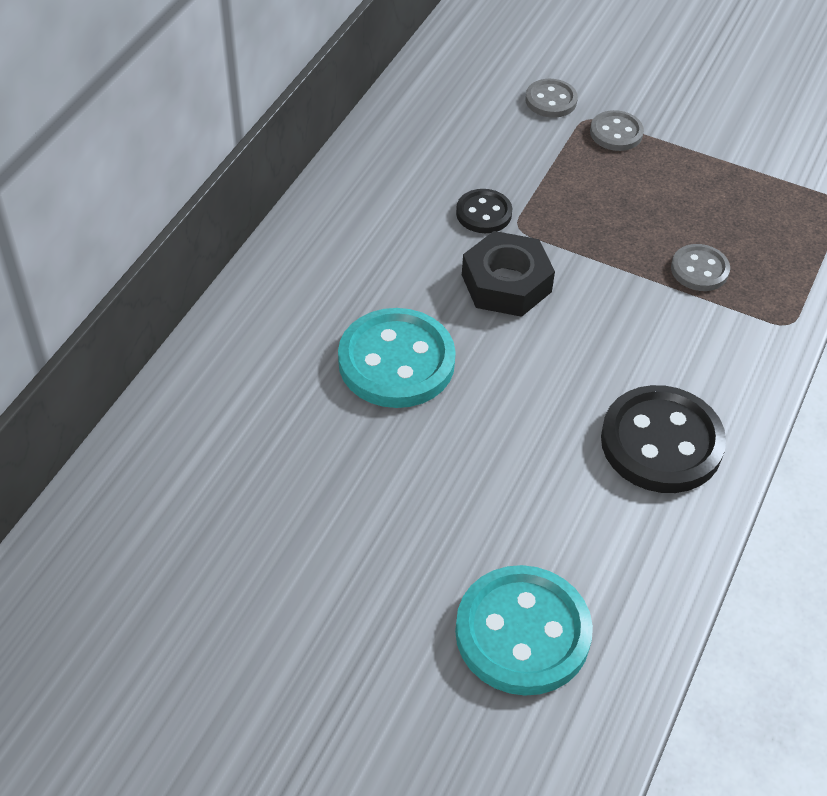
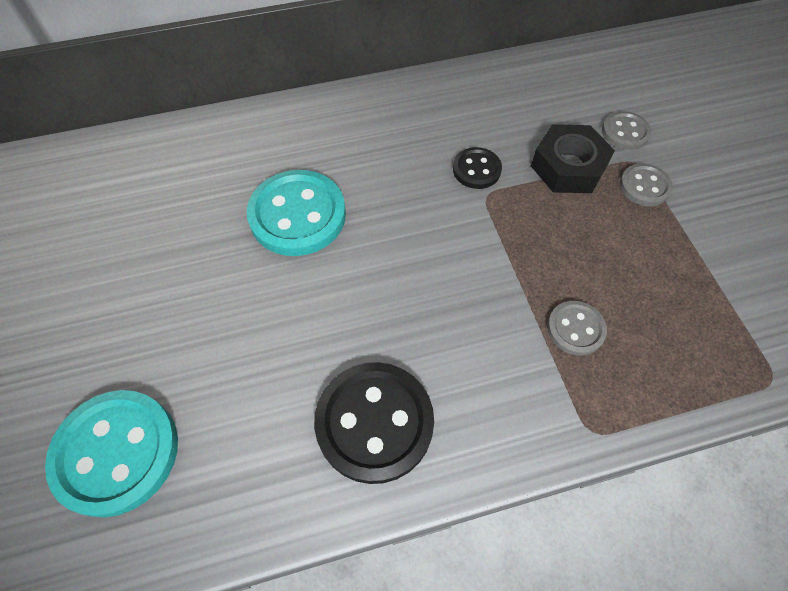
camera: 50 degrees right, 10 degrees up
black nut [462,231,555,317] -> black nut moved to [531,124,615,193]

